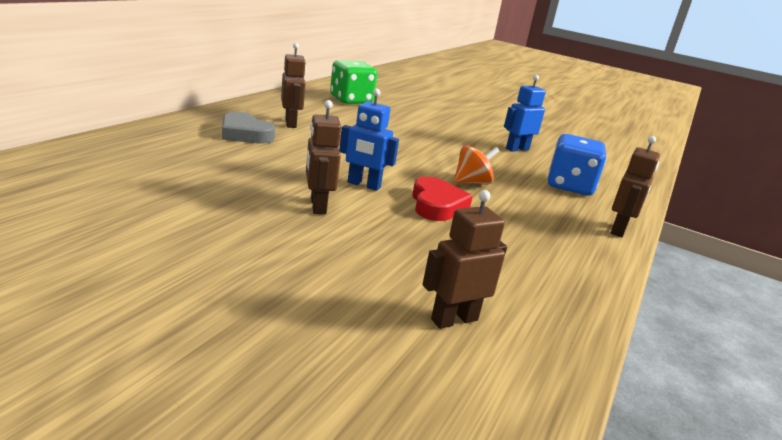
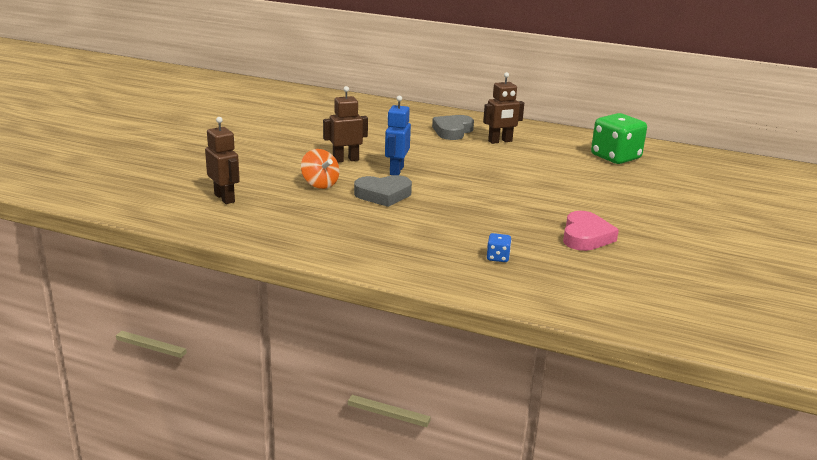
camera: 85 degrees right, 0 degrees up
red heart [412,177,473,221] -> grey heart [354,175,412,207]
orange spinning top [454,146,499,185] -> orange spinning top moved to [301,149,339,189]
blue robot [504,75,546,152] -> pink heart [563,211,619,251]
blue dice [548,134,606,196] -> blue dice [487,233,512,262], size x0.43
brown robot [611,136,660,237] -> none

